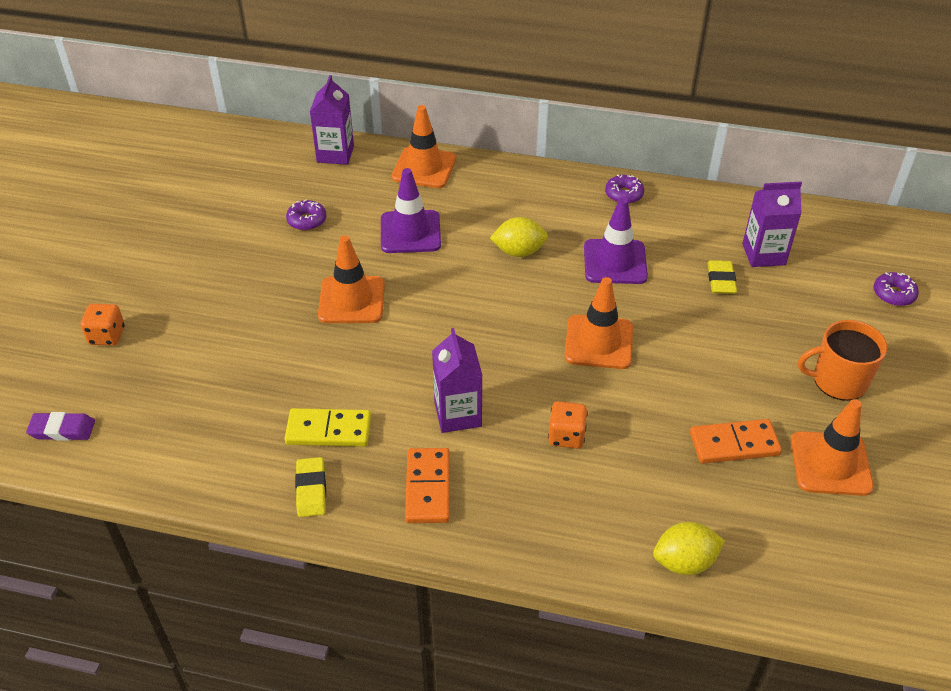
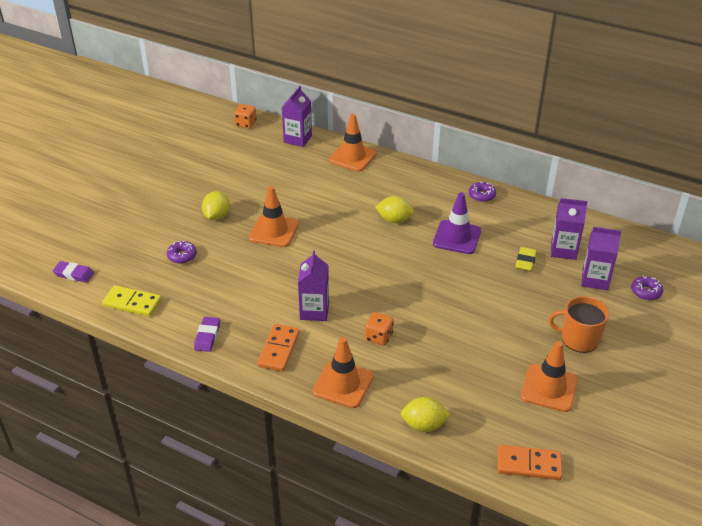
camera: 15 degrees right, 5 degrees down
orange dice [81,304,125,346] -> orange dice moved to [234,104,257,128]
yellow domino [284,408,371,447] -> yellow domino moved to [102,285,161,316]
purple donut [286,200,327,231] -> purple donut moved to [167,241,197,264]
yellow eraser [295,457,326,517] -> purple eraser [194,317,220,352]
purple traffic cone [381,168,441,253] -> none
orange traffic cone [564,277,633,369] -> orange traffic cone moved to [312,337,374,408]
orange domino [690,419,782,463] -> orange domino moved to [497,445,562,480]
none -> yellow lemon [202,191,230,220]
none -> purple carton [581,227,621,290]

